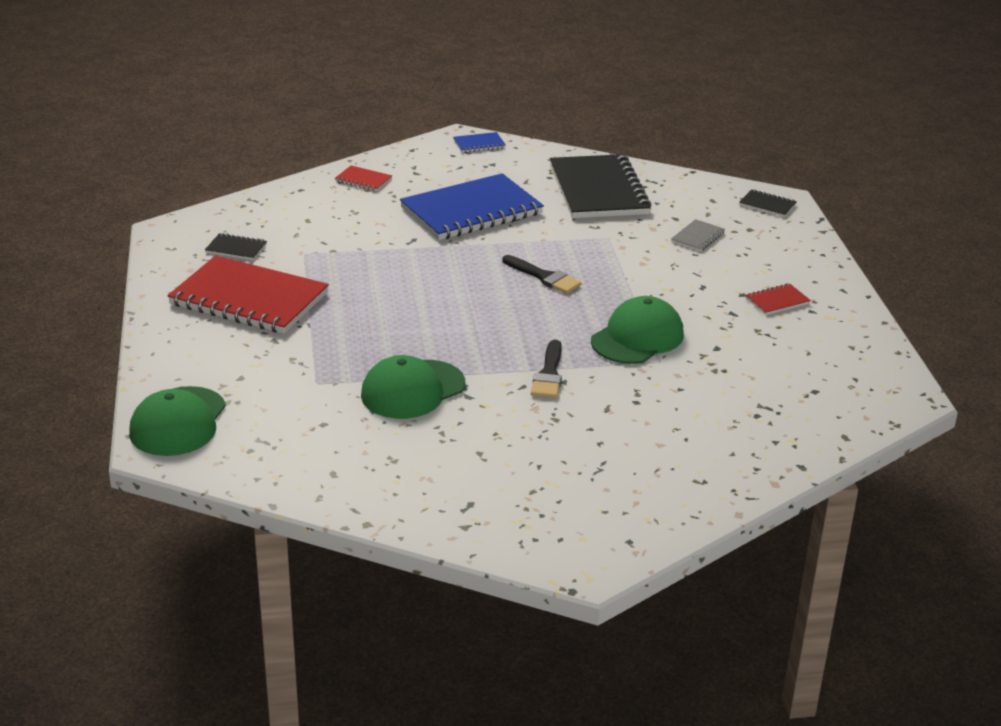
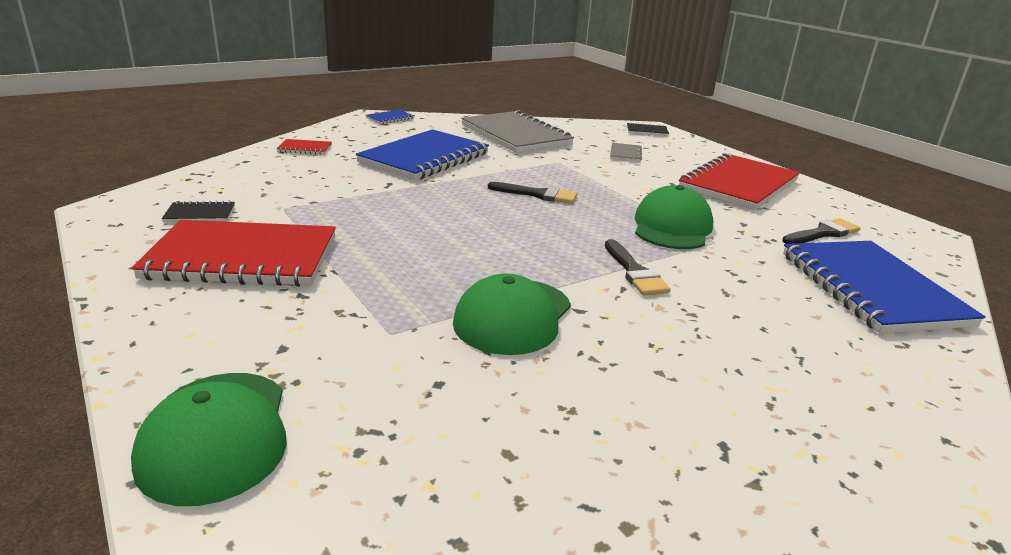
camera: 25 degrees left, 5 degrees down
black notebook [550,154,651,218] -> grey notebook [461,110,574,153]
red notebook [746,283,811,315] -> red notebook [679,153,800,210], size x2.42
none -> black brush [782,218,861,244]
none -> blue notebook [783,241,986,333]

